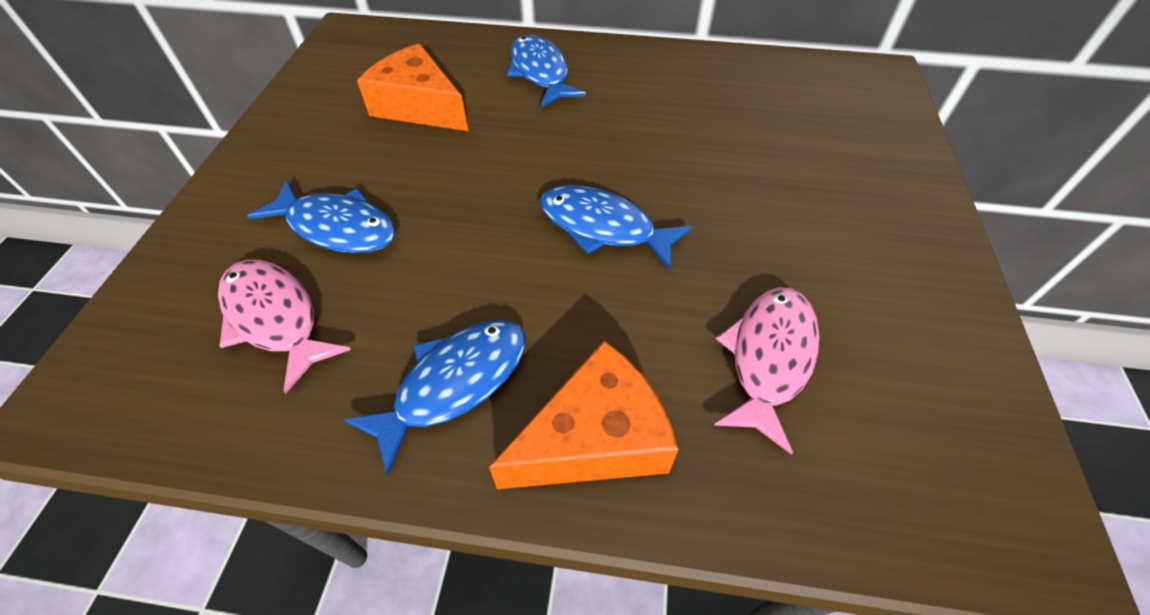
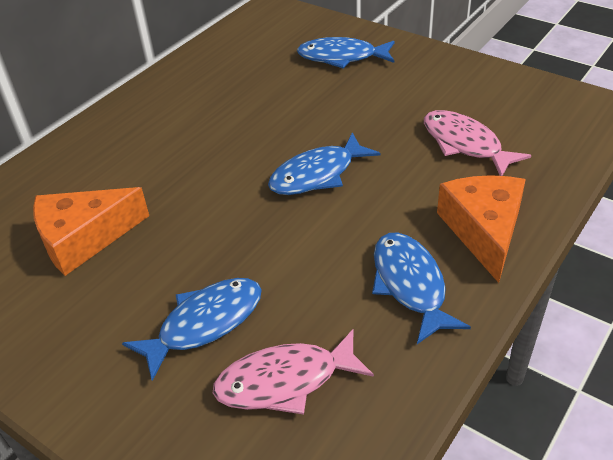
camera: 60 degrees left, 10 degrees down
blue fish [507,35,586,107] -> blue fish moved to [297,37,395,69]

